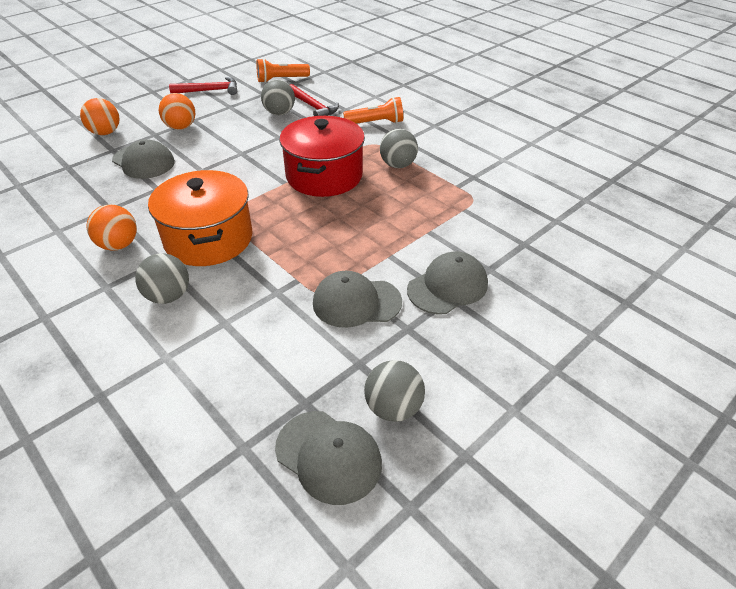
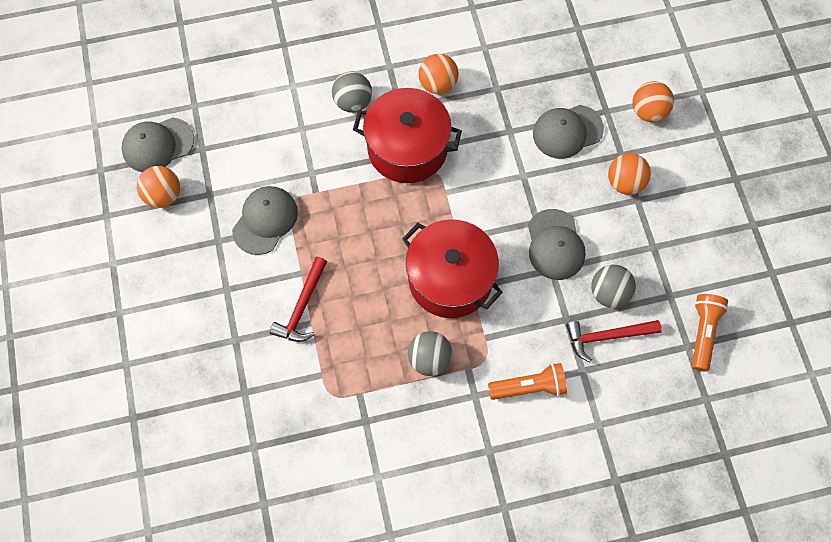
camera: 120 degrees right, 25 degrees up
orange pot [148,170,253,266] -> red pot [353,88,462,183]
red hammer [169,77,237,95] -> red hammer moved to [270,257,327,342]
orange flashlight [343,97,403,124] -> orange flashlight turned 120 degrees counterclockwise [488,363,567,400]
grey ball [364,360,425,422] -> orange ball [137,166,180,208]
grey cap [407,252,488,314] -> grey cap moved to [528,209,585,280]

